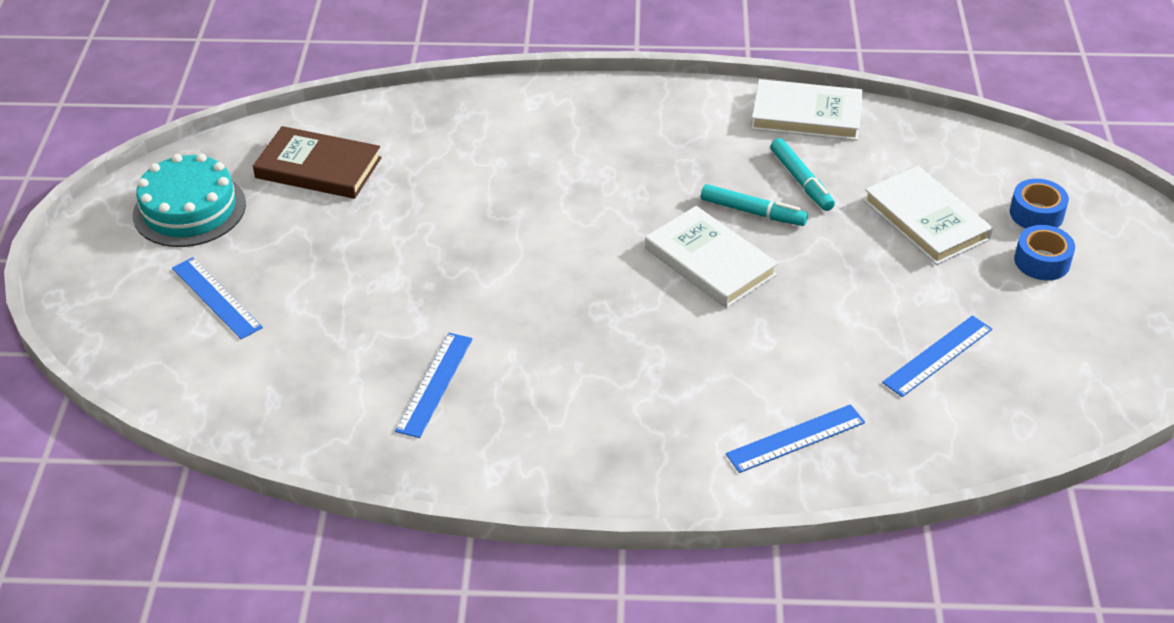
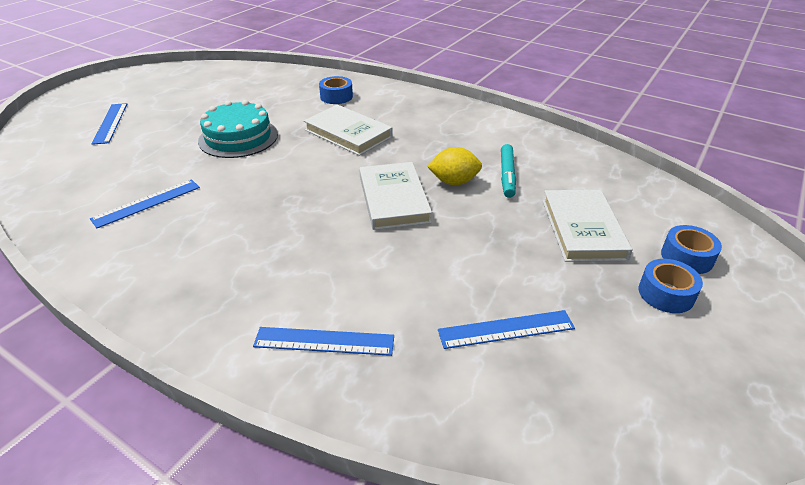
camera: 30 degrees right, 5 degrees down
turquoise cake [133,153,246,247] -> turquoise cake moved to [198,100,278,158]
brown book [253,126,382,199] -> none
turquoise marker [701,184,808,226] -> yellow lemon [427,147,482,185]
white book [751,79,863,141] -> white book moved to [304,105,392,156]
none -> blue tape [319,76,353,104]

